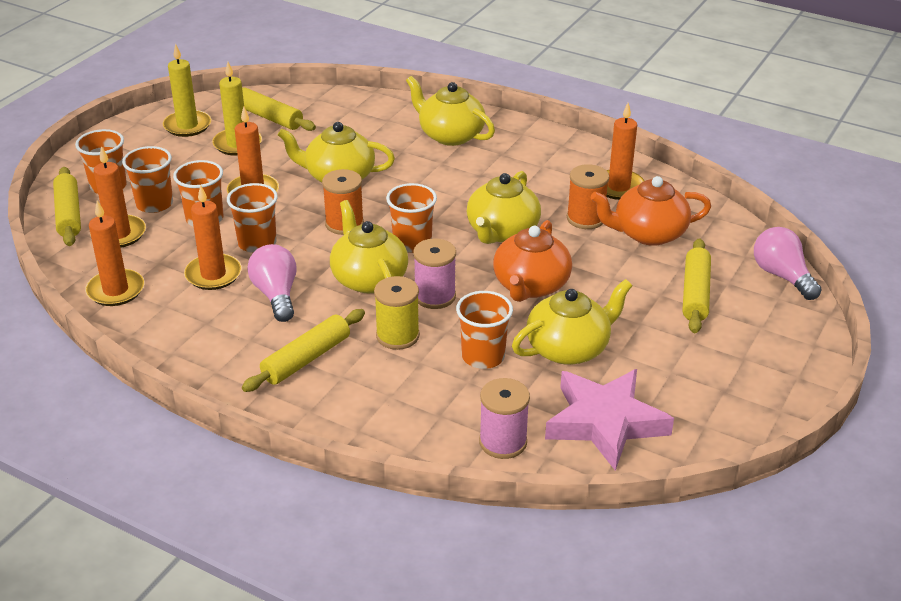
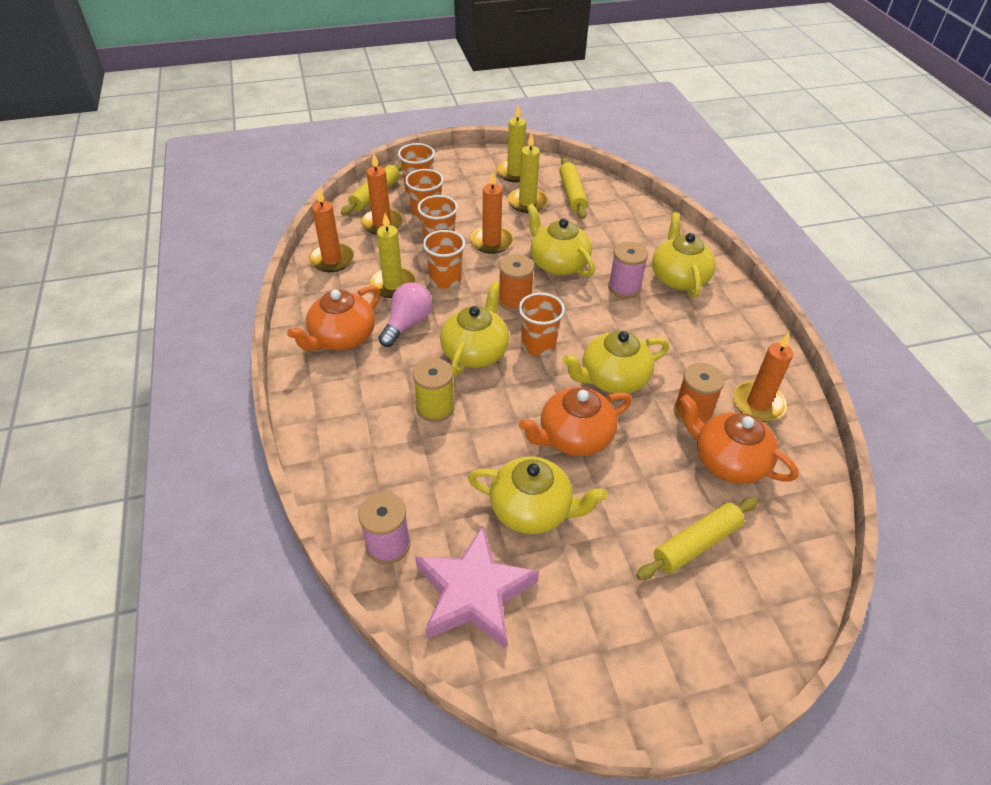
camera: 45 degrees right, 10 degrees up
orange candle [184,185,242,290] -> yellow candle [370,213,416,298]
yellow rolling pin [242,309,365,392] -> none
pink spool [413,239,456,309] -> pink spool moved to [608,242,648,298]
orange cup [456,291,513,369] -> none
pink light bulb [754,227,822,300] -> none
none -> orange teapot [287,286,381,351]

